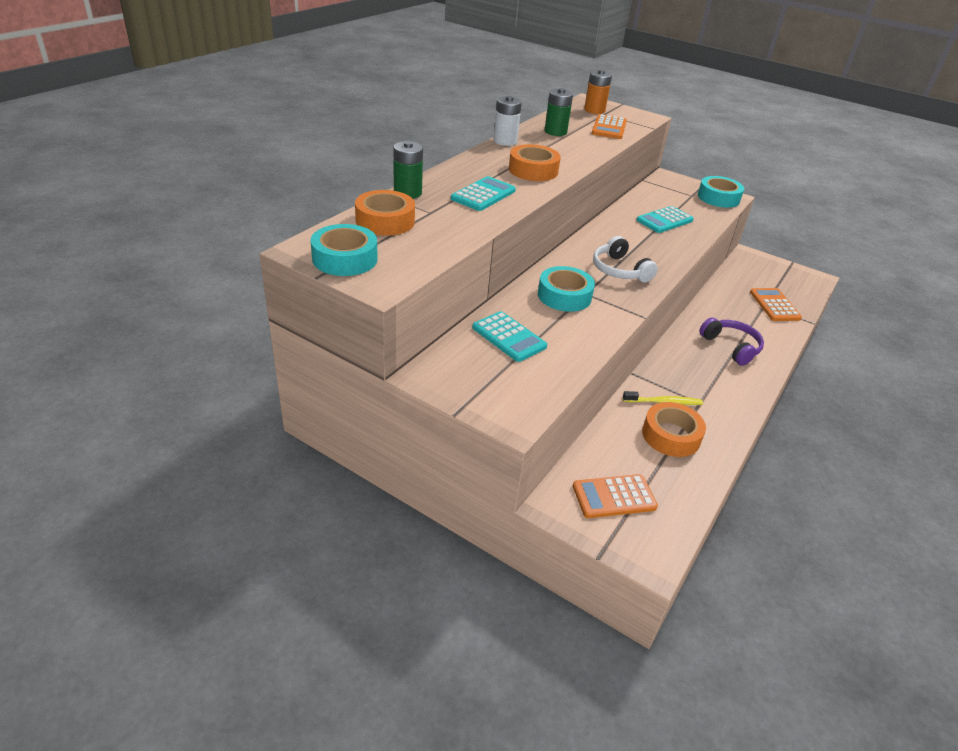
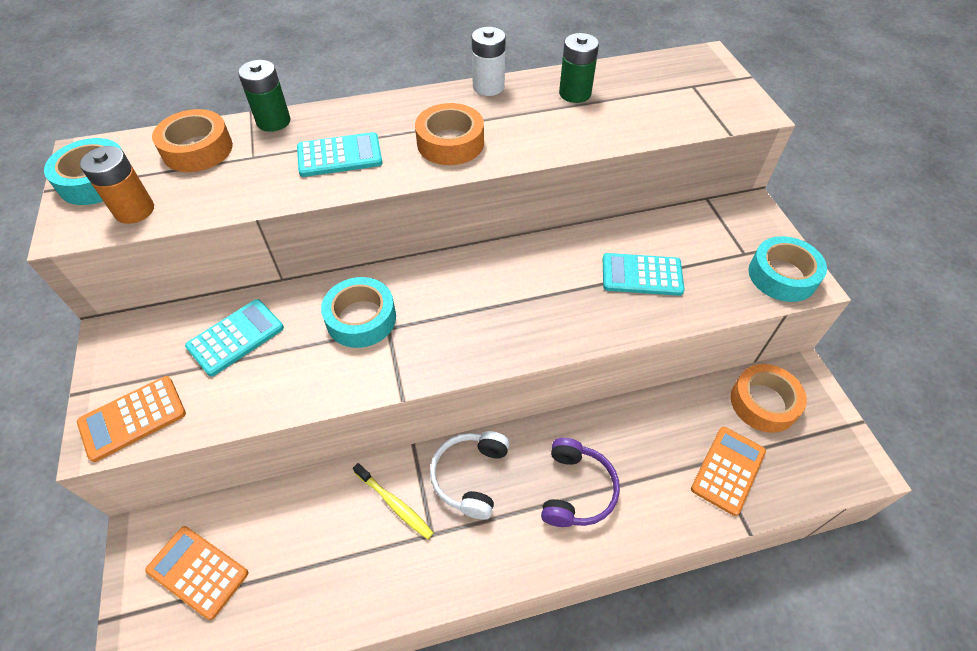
camera: 45 degrees right, 15 degrees up
turquoise calculator [472,311,547,362] -> turquoise calculator turned 135 degrees counterclockwise [185,299,284,377]
orange battery [584,69,612,114] -> orange battery moved to [80,146,154,224]
orange calculator [591,114,627,139] -> orange calculator moved to [77,376,186,462]
white headphones [593,236,658,282] -> white headphones moved to [430,431,510,519]
orange tape [642,402,706,457] -> orange tape moved to [731,364,807,433]

